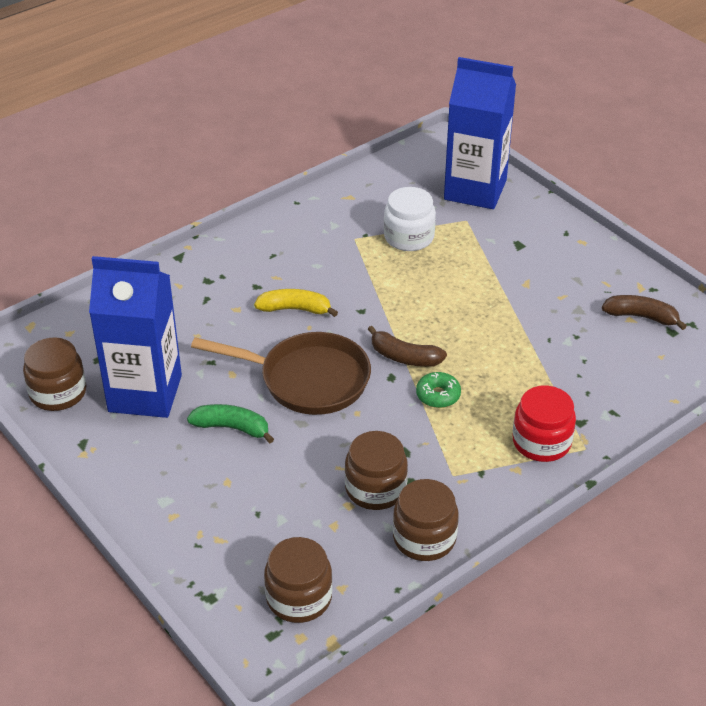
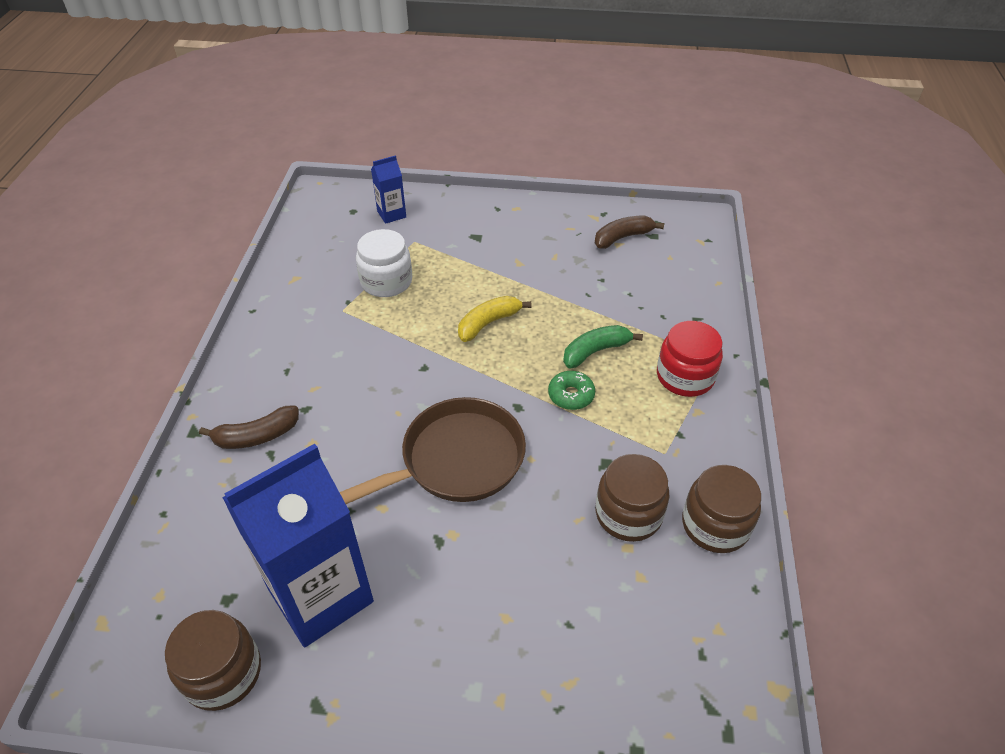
camera: 45 degrees left, 5 degrees up
green banana [187,404,274,443] -> green banana moved to [563,325,643,368]
yellow banana [254,289,338,317] -> yellow banana moved to [458,296,531,342]
brown jar [264,537,332,623] -> none
brown banana [368,326,447,367] -> brown banana moved to [199,405,299,449]
blue carton [444,57,516,209] -> blue carton [371,155,406,224], size x0.44

